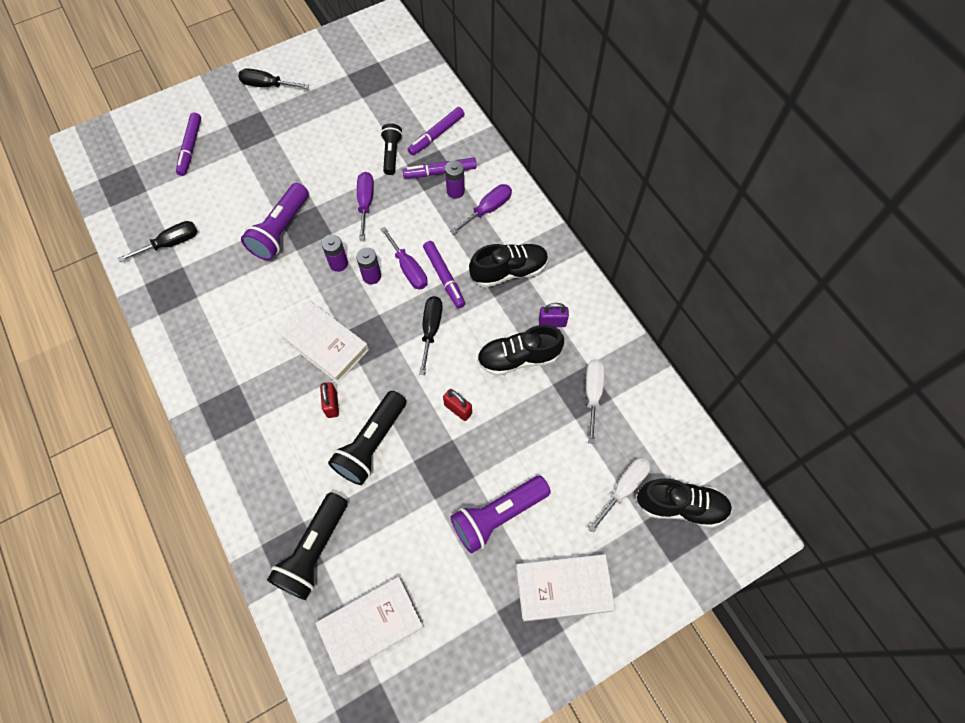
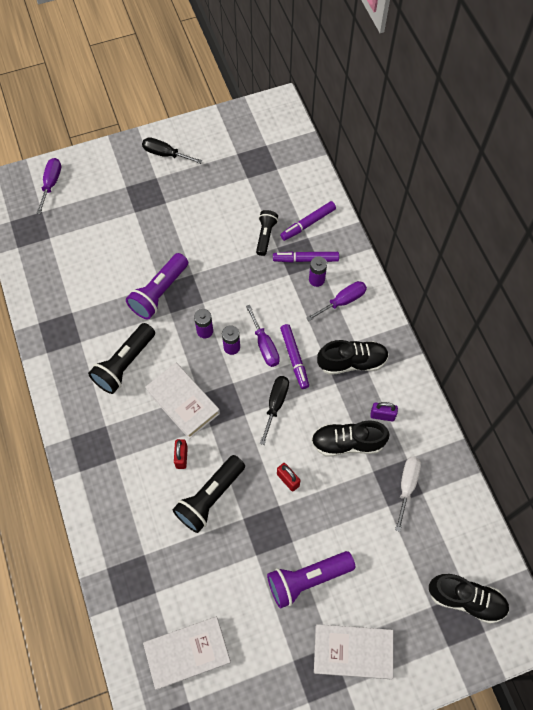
camera: 10 degrees right, 0 degrees up
black screwdriver [118,221,198,262] -> none
purple marker [176,112,201,176] -> none
black flashlight [267,492,347,600] -> black flashlight moved to [88,323,155,394]
purple screwdriver [357,172,374,240] -> purple screwdriver moved to [36,158,61,214]
white screwdriver [588,457,651,533] -> none

